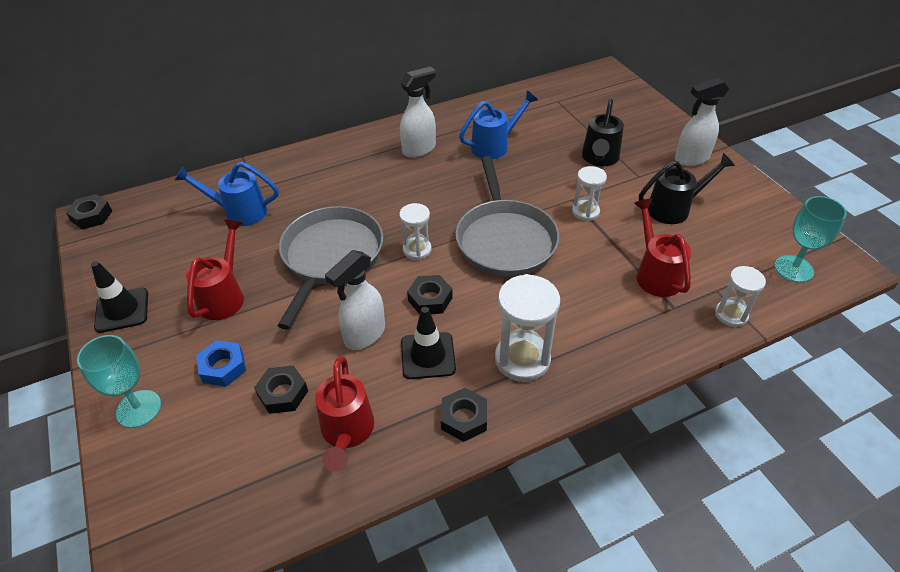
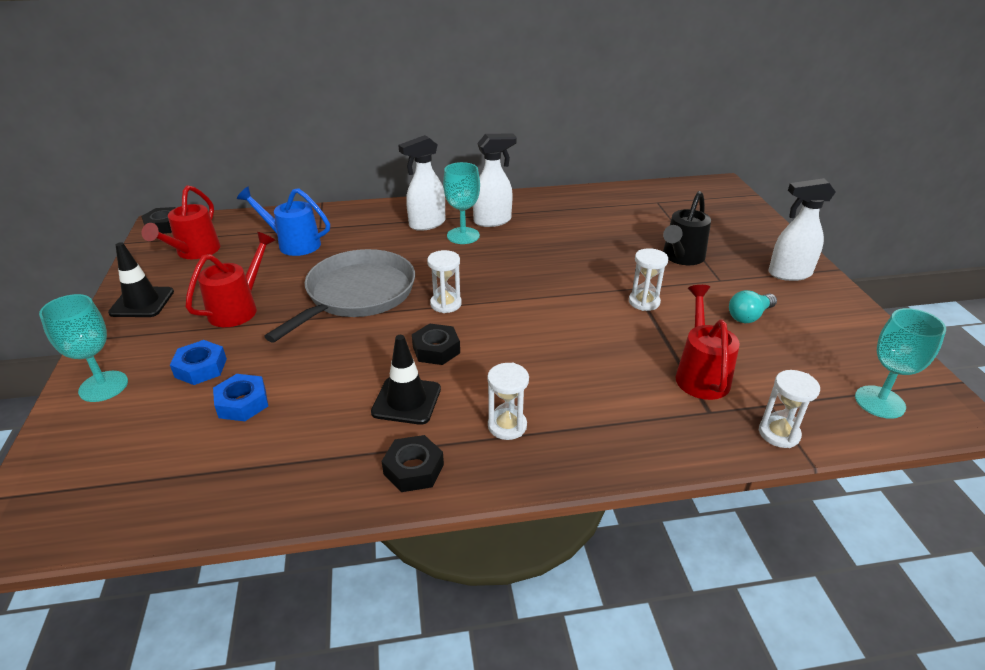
camera: 15 degrees right, 10 degrees down
black nut [254,365,308,414] -> blue nut [213,374,268,421]
red watering can [315,356,374,472] -> red watering can moved to [142,185,220,259]
white spray bottle [325,250,385,350] -> white spray bottle moved to [398,135,445,231]
grey pan [455,156,559,277] -> none
blue watering can [459,90,538,159] -> none
white hourglass [495,274,560,382] -> white hourglass [487,363,529,440], size x0.60
black watering can [639,153,735,224] -> turquoise light bulb [729,290,777,323]
none -> turquoise goblet [443,162,480,244]

